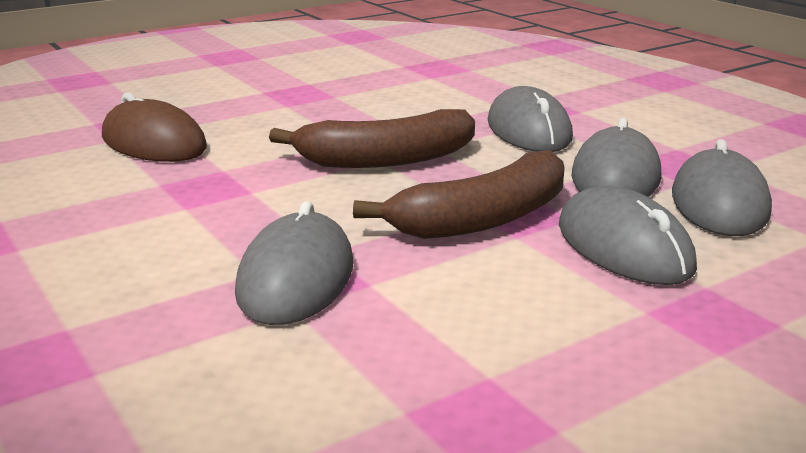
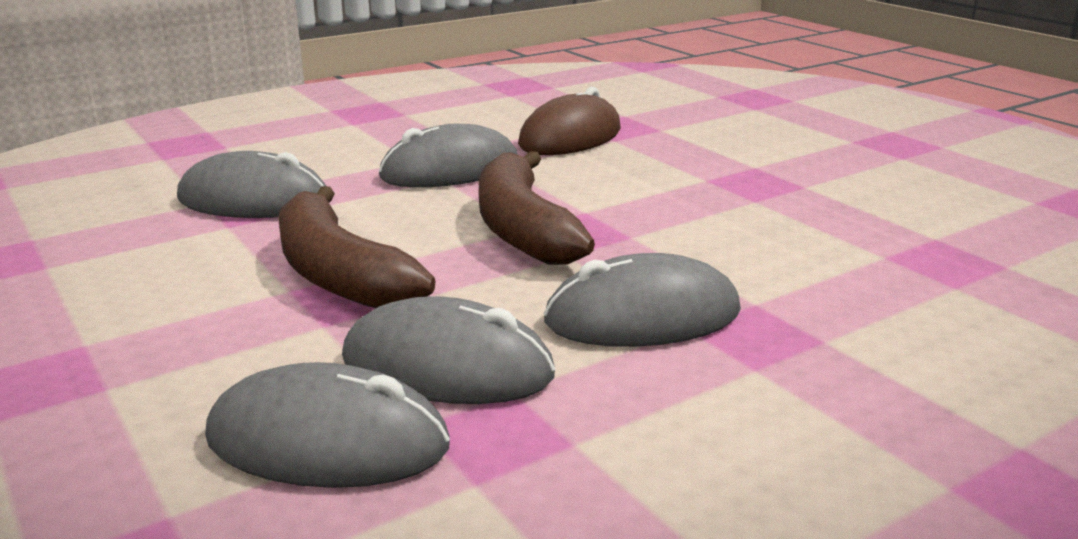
camera: 90 degrees right, 0 degrees up
grey mouse [559,186,697,285] -> grey mouse moved to [379,124,518,187]

